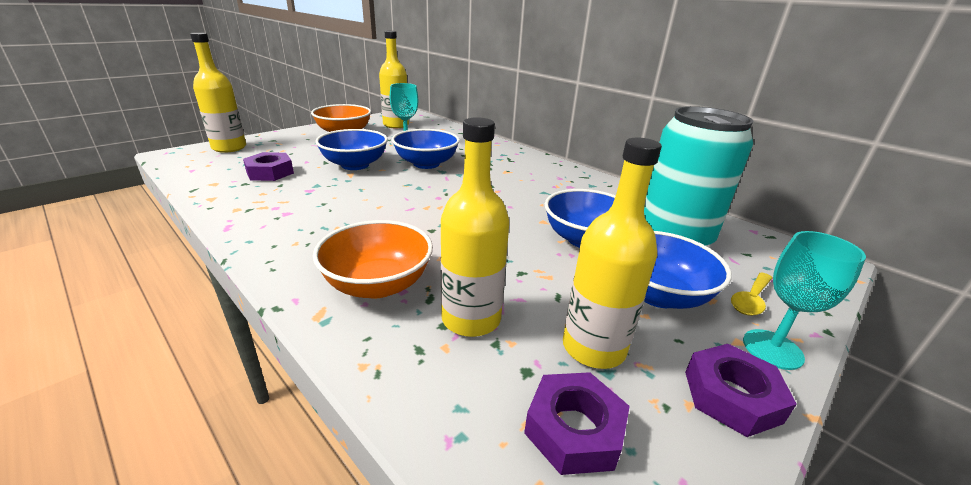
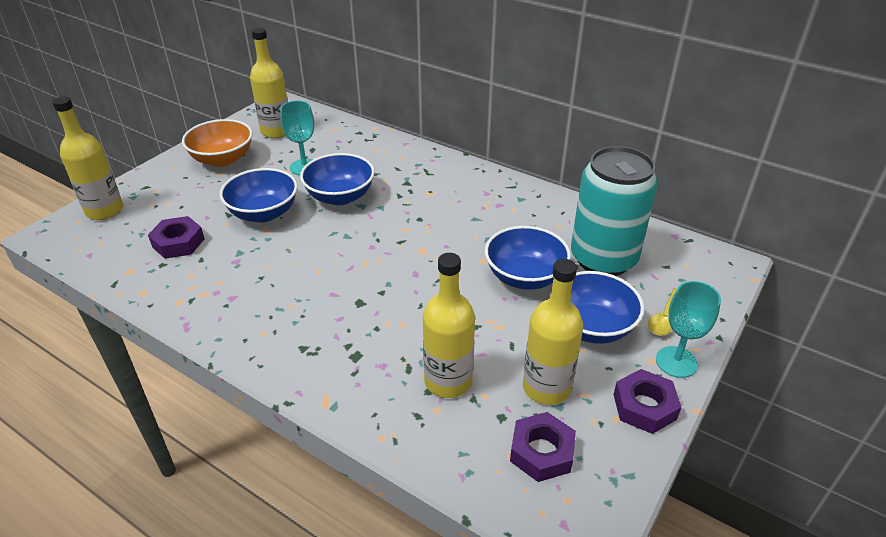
camera: 10 degrees left, 10 degrees up
orange bowl [313,220,433,298] -> none

